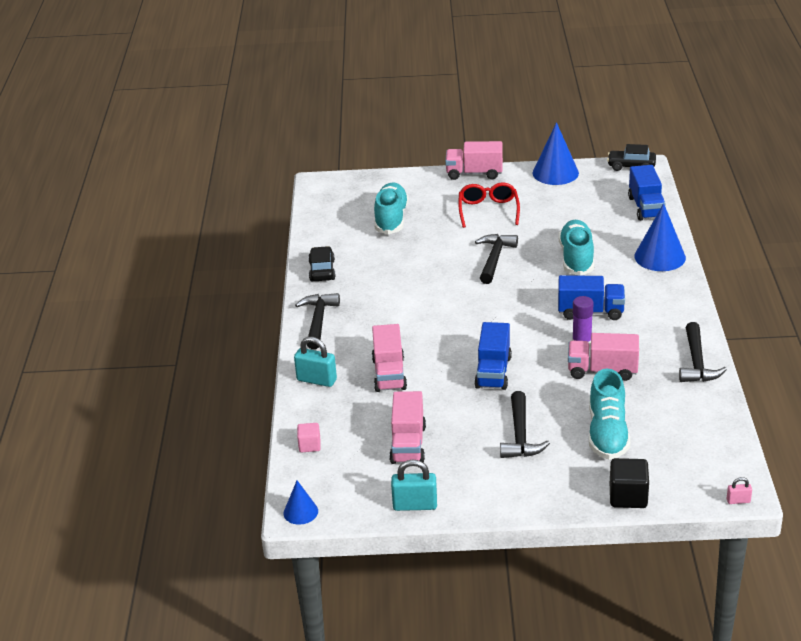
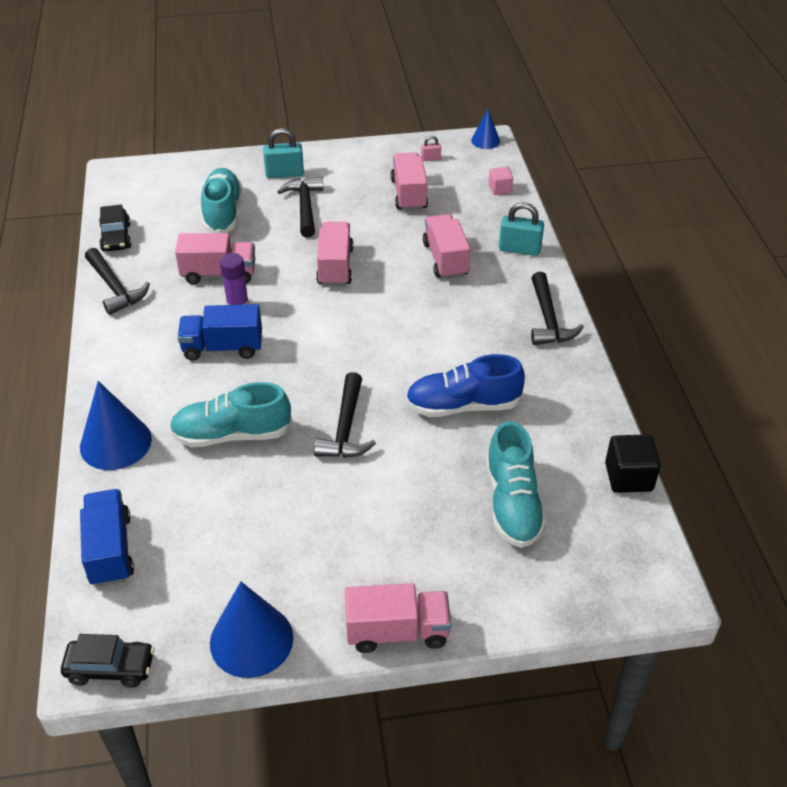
camera: 170 degrees right, 10 degrees up
black car [308,246,336,282] -> black car moved to [99,204,132,251]
turquoise padlock [391,459,437,511] -> turquoise padlock moved to [263,128,304,178]
red glasses [458,182,520,228] -> none
blue truck [474,322,512,390] -> pink truck [316,222,353,286]
turquoise shoe [559,220,594,276] -> turquoise shoe turned 90 degrees clockwise [169,382,292,447]
black cube [610,458,649,508] -> black cube moved to [605,434,661,493]
black hammer [679,322,727,382] -> black hammer turned 150 degrees clockwise [85,248,150,315]
pink padlock [727,477,752,504] -> pink padlock moved to [421,136,441,161]
none -> blue shoe [406,354,525,417]

